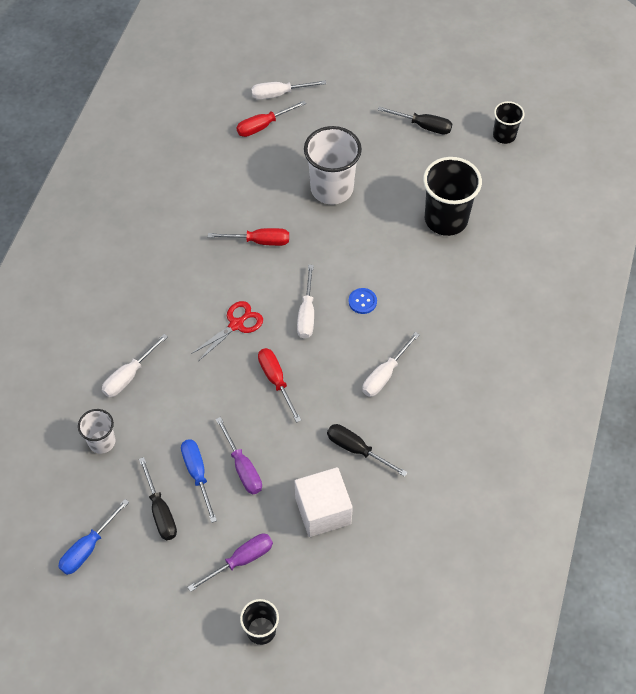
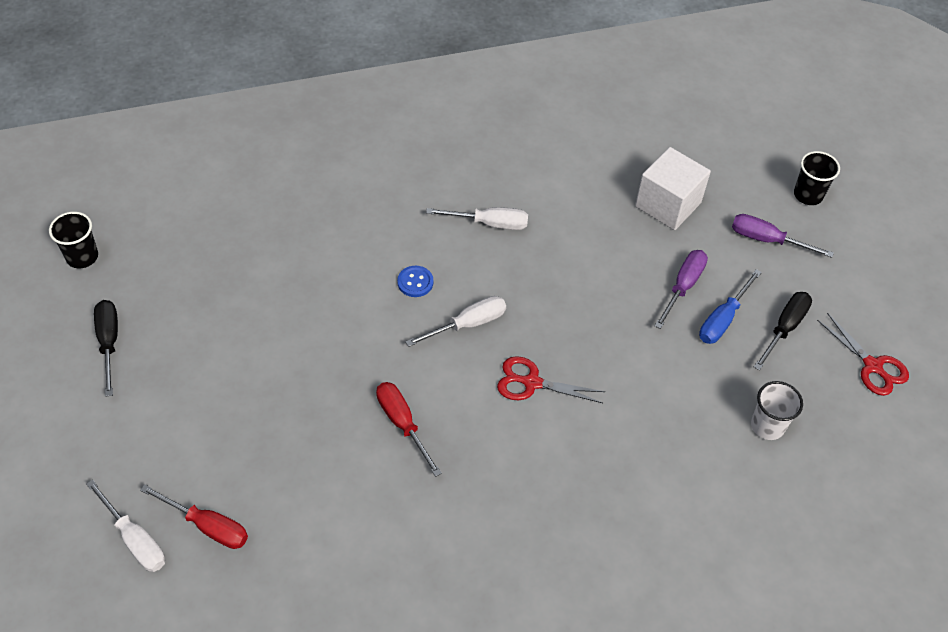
camera: 125 degrees left, 5 degrees down
blue screwdriver [58,499,129,575] -> red scissors [817,313,909,396]
white screwdriver [102,334,168,397] -> none
red screwdriver [258,348,302,423] -> none
white cup [304,126,362,205] -> none
black screwdriver [327,424,408,477] -> none
black cup [423,157,482,236] -> none

